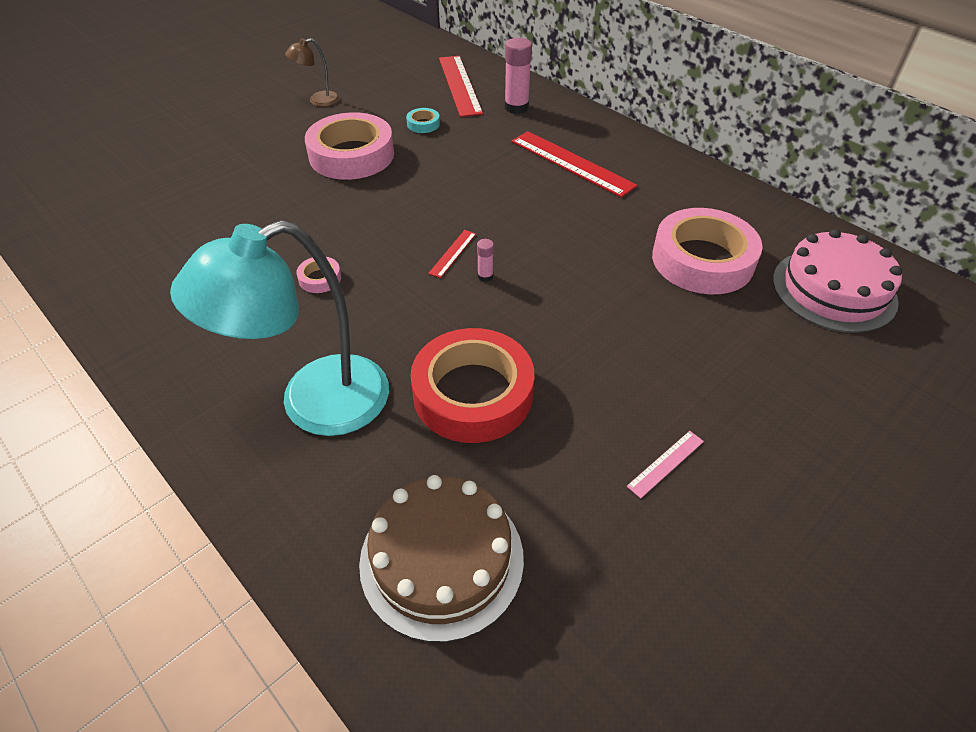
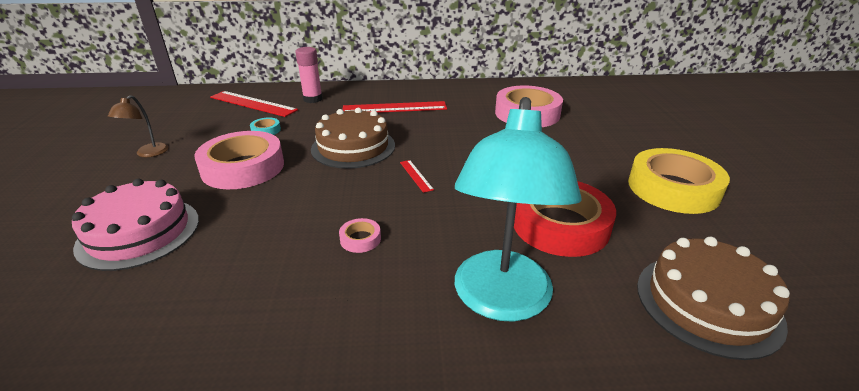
camera: 50 degrees left, 15 degrees down
pink glue stick [477,239,494,282] -> none
pink ruler [627,431,704,498] -> yellow tape [628,148,730,214]
pink cake [773,229,902,333] -> pink cake moved to [72,179,199,271]
none -> brown cake [311,108,395,169]

